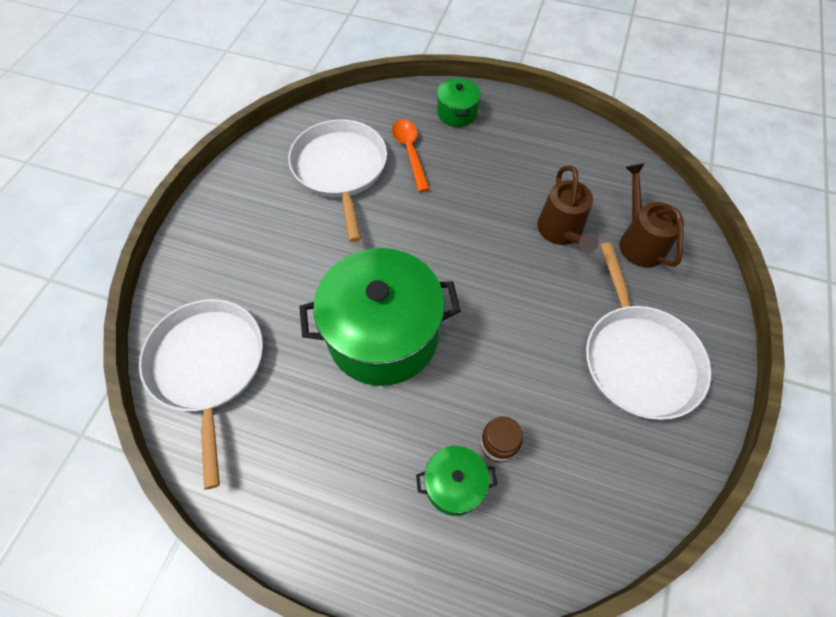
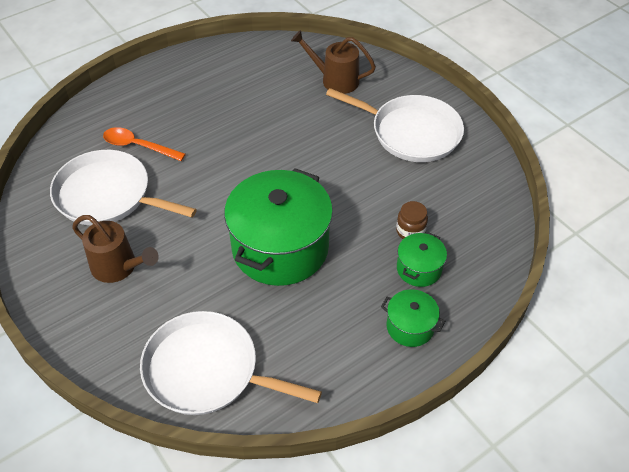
camera: 55 degrees left, 10 degrees down
green pot [437,78,481,127] -> green pot moved to [381,289,445,347]
brown watering can [537,165,599,253] -> brown watering can moved to [72,215,159,283]

